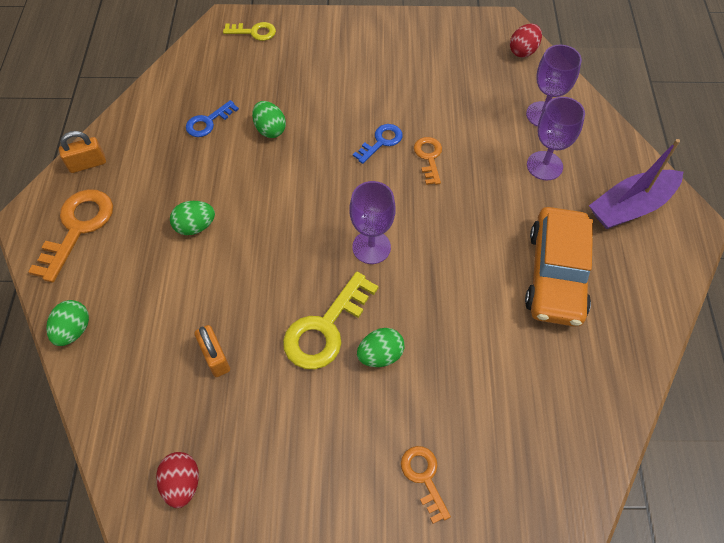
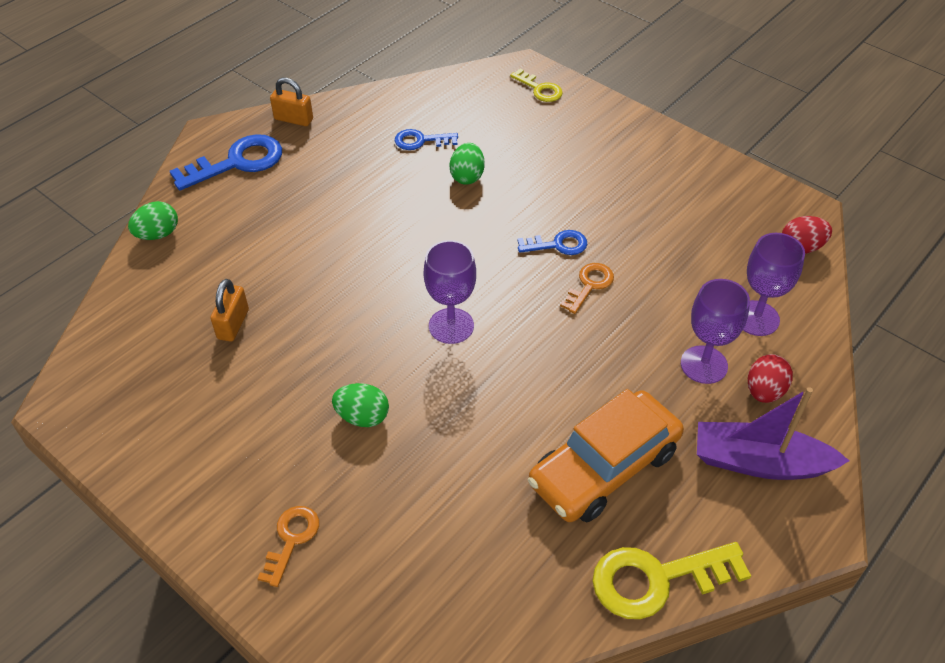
camera: 40 degrees right, 10 degrees down
orange key [28,189,113,283] -> blue key [170,134,282,191]
red egg [156,452,199,508] -> red egg moved to [748,354,793,403]
green egg [170,201,215,235] -> none
yellow key [283,272,379,369] -> yellow key moved to [592,542,751,619]

